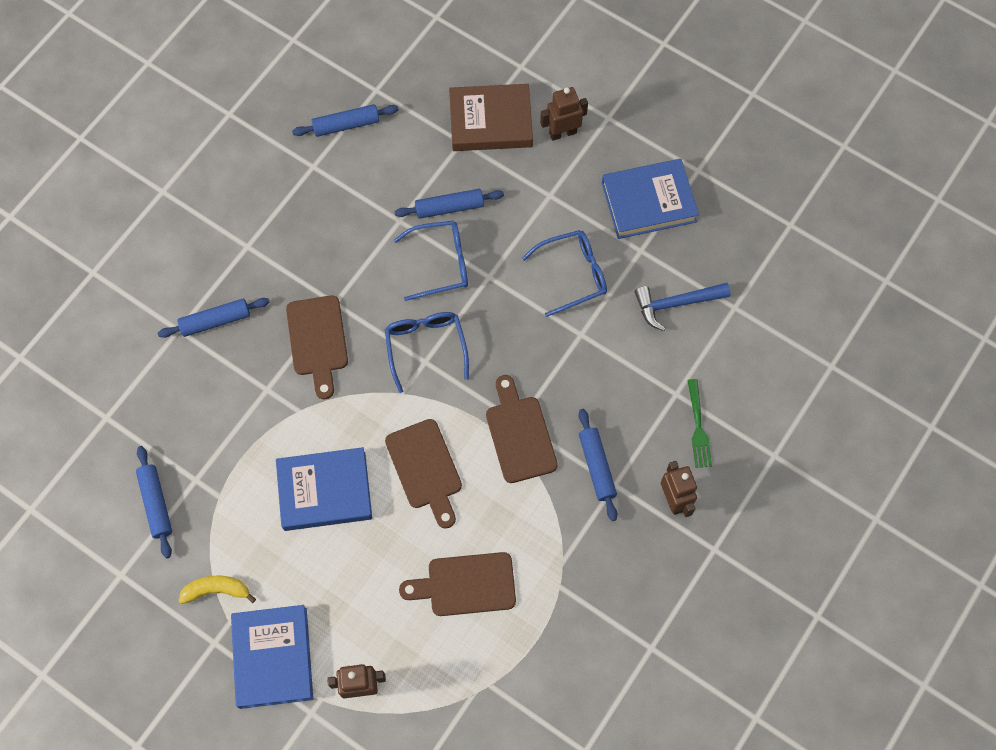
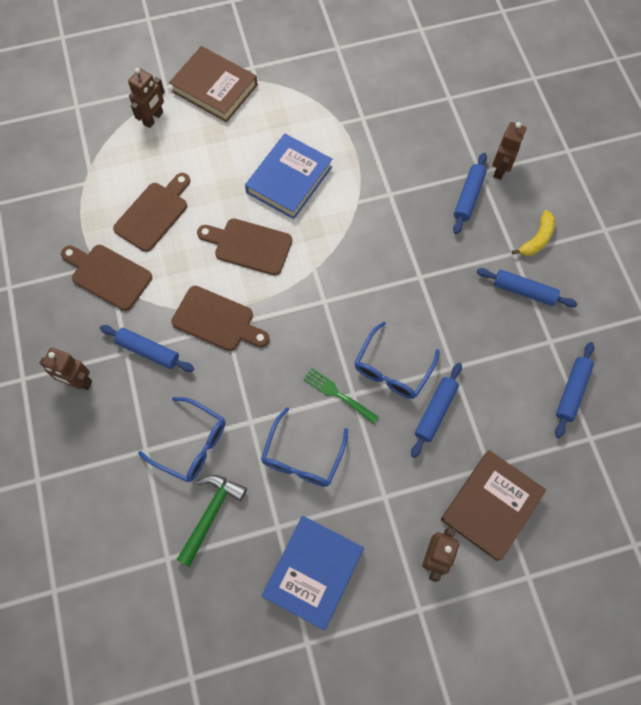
camera: 130 degrees right, 0 degrees up
blue rolling pin [136,446,172,558] -> blue rolling pin moved to [477,268,578,308]
yellow banana [179,576,256,604] -> yellow banana moved to [512,210,555,256]
blue book [231,605,313,709] -> brown book [169,46,258,122]
brown cutting board [286,295,348,399] -> brown cutting board moved to [61,245,152,311]
blue glasses [385,312,469,393] -> blue glasses moved to [138,397,226,482]
blue hammer [635,283,731,331] -> green hammer [176,475,247,567]
green fork [687,379,712,468] -> green fork moved to [303,368,379,424]
none -> brown robot [492,122,526,180]

